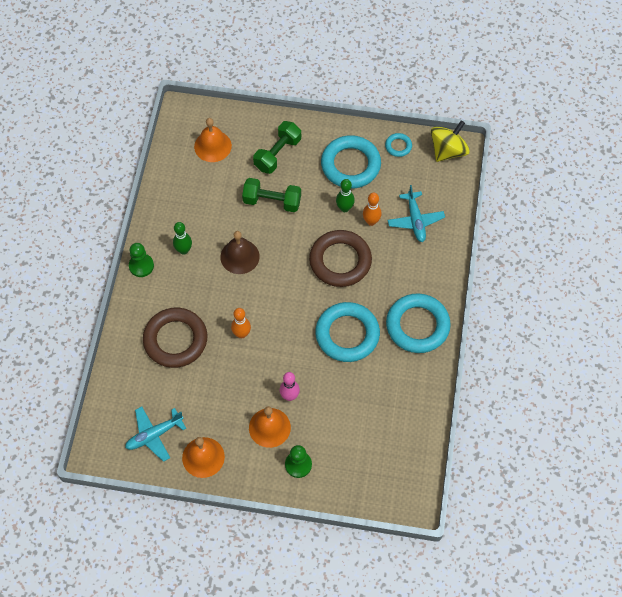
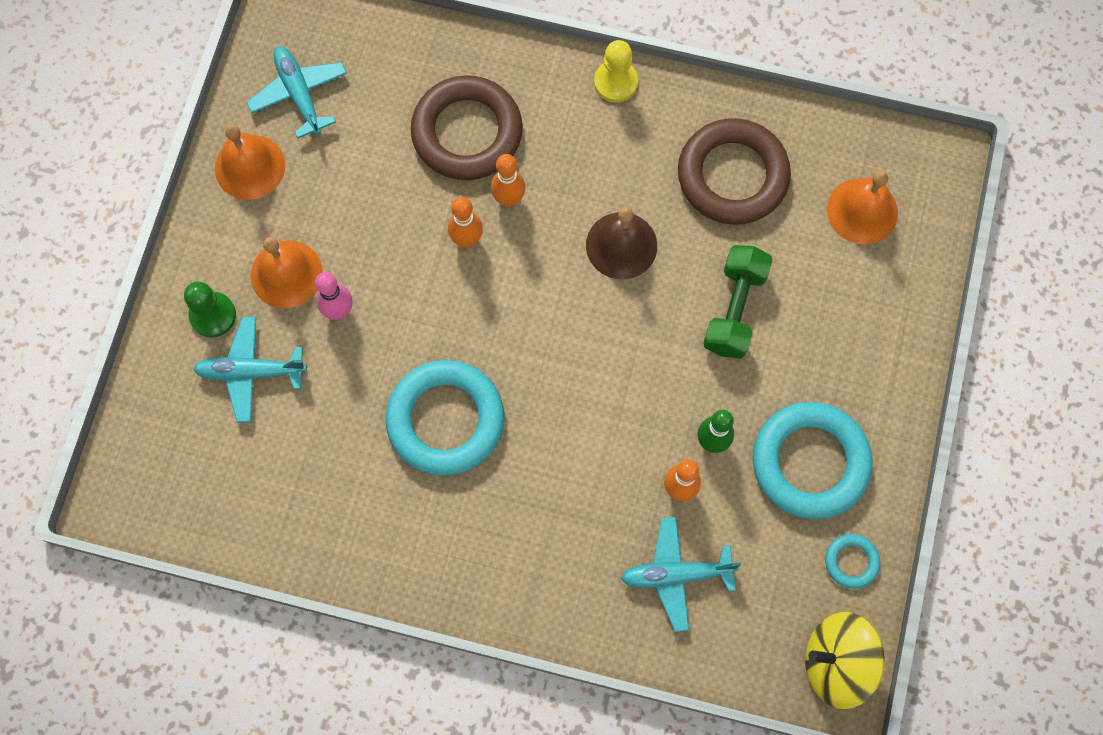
camera: 95 degrees right, 10 degrees up
green pawn [129,243,154,277] -> yellow pawn [594,40,638,103]
green bowling pin [173,222,192,254] -> none
green dumbbell [253,121,301,174] -> none
brown ring [309,230,372,287] -> brown ring moved to [678,118,791,225]
turquoise ring [386,294,451,353] -> none
yellow spinning top [431,120,470,162] -> yellow spinning top turned 135 degrees clockwise [805,612,885,709]
none -> turquoise plane [193,317,307,423]
none -> orange bowling pin [491,154,526,207]

